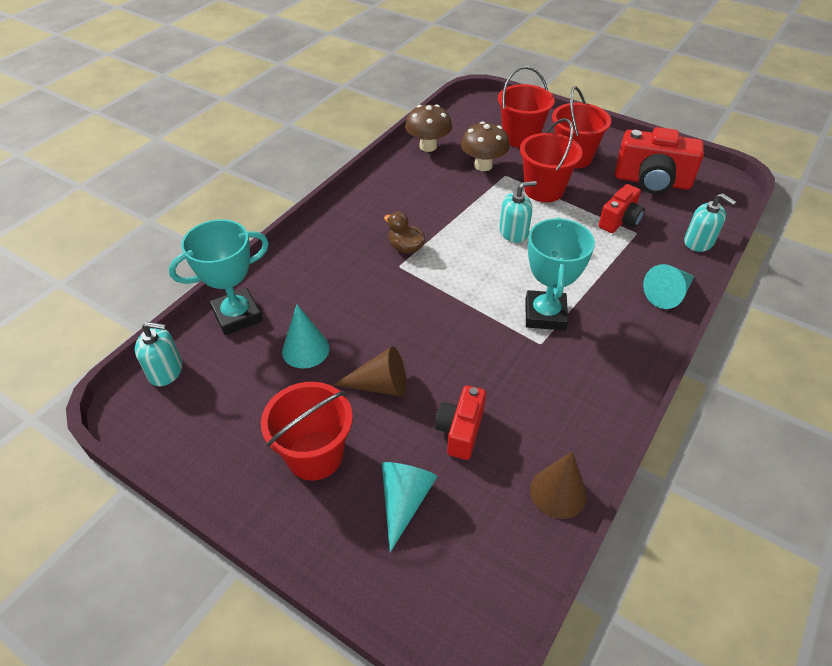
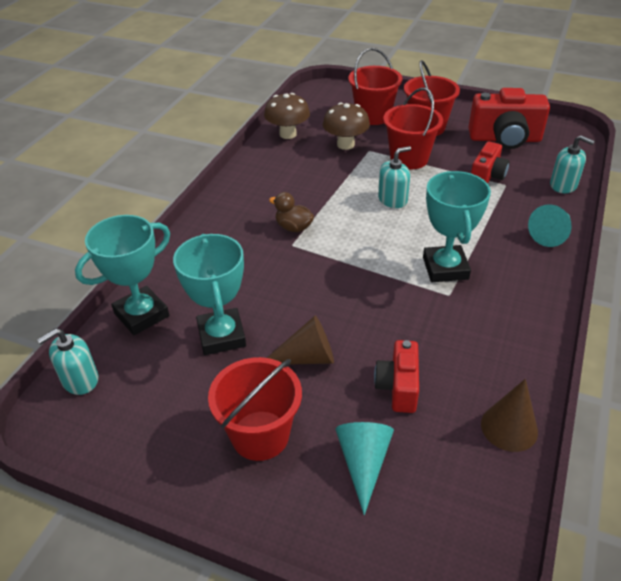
camera: 10 degrees left, 5 degrees down
turquoise soap dispenser [135,322,182,386] -> turquoise soap dispenser turned 150 degrees clockwise [37,328,98,395]
turquoise cone [282,304,330,368] -> turquoise trophy [173,234,246,355]

